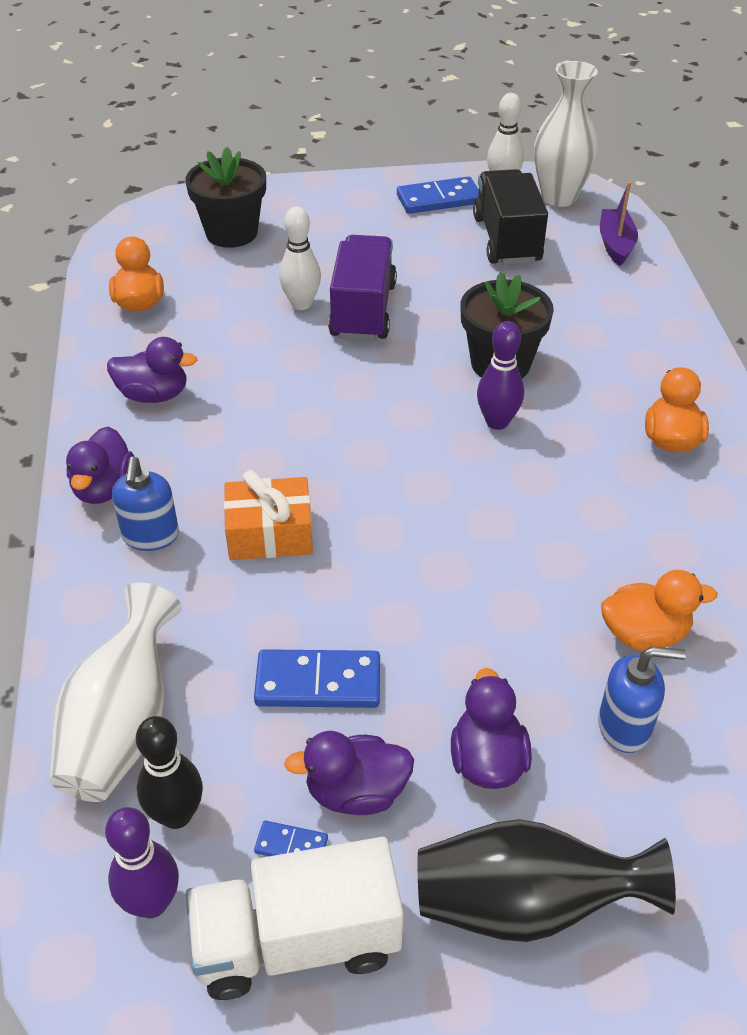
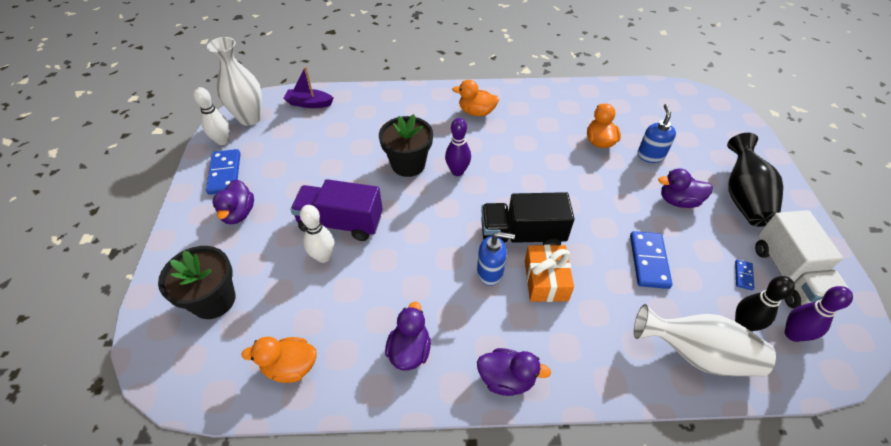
camera: 85 degrees left, 5 degrees up
blue soap dispenser [112,456,179,551] -> blue soap dispenser moved to [477,232,515,286]
purple duck [284,731,414,815] -> purple duck moved to [213,179,254,224]
black truck [473,169,548,265] -> black truck moved to [481,192,574,245]

